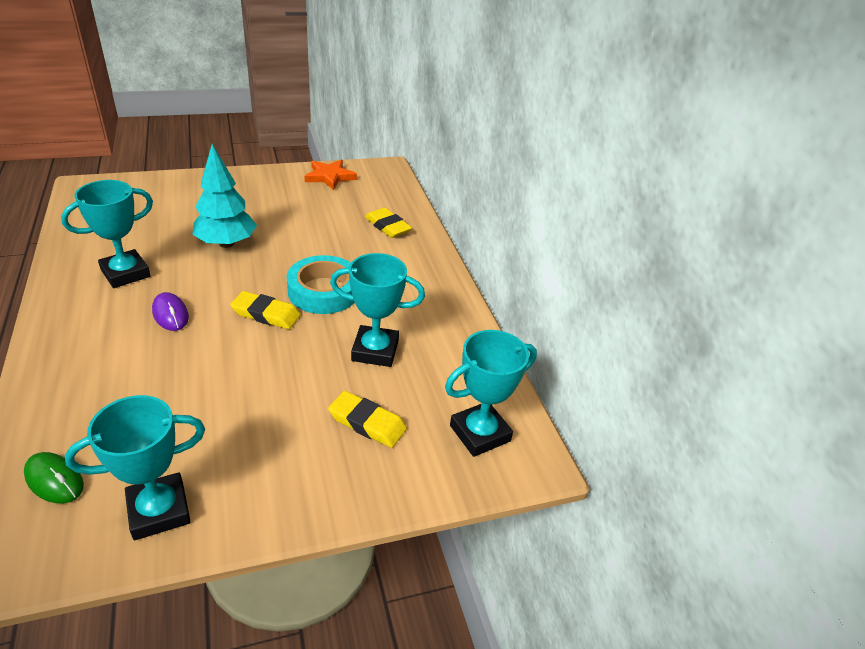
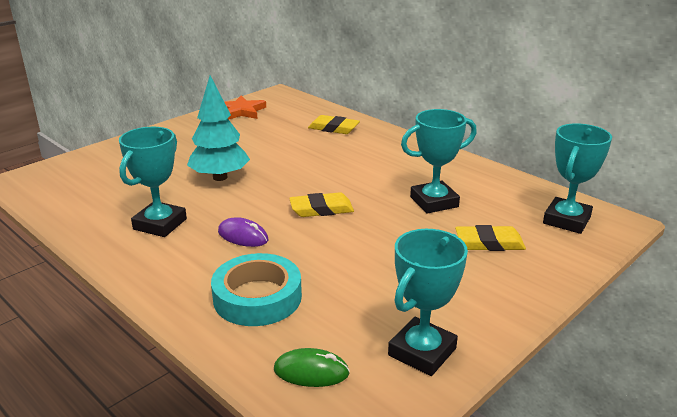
camera: 25 degrees left, 10 degrees down
turquoise tape [287,255,355,314] -> turquoise tape moved to [211,253,302,326]

